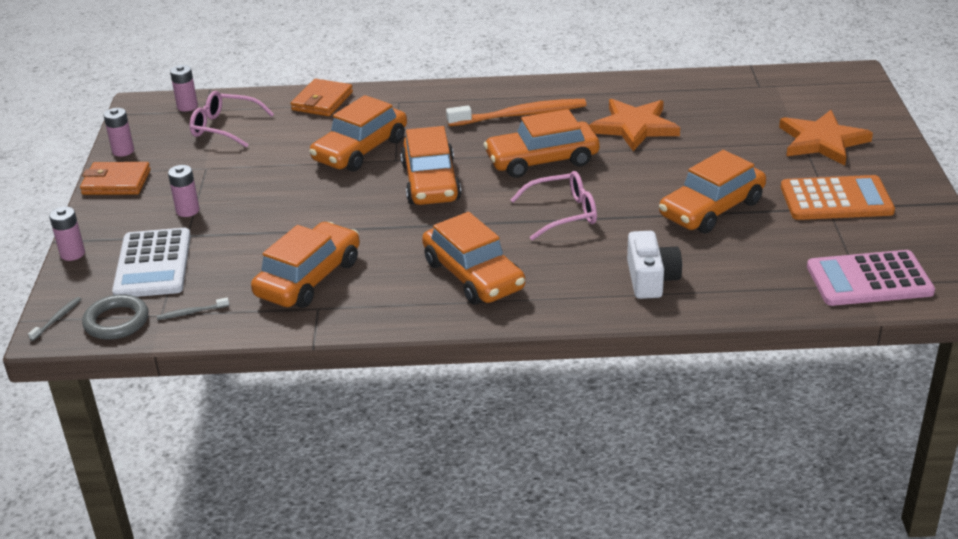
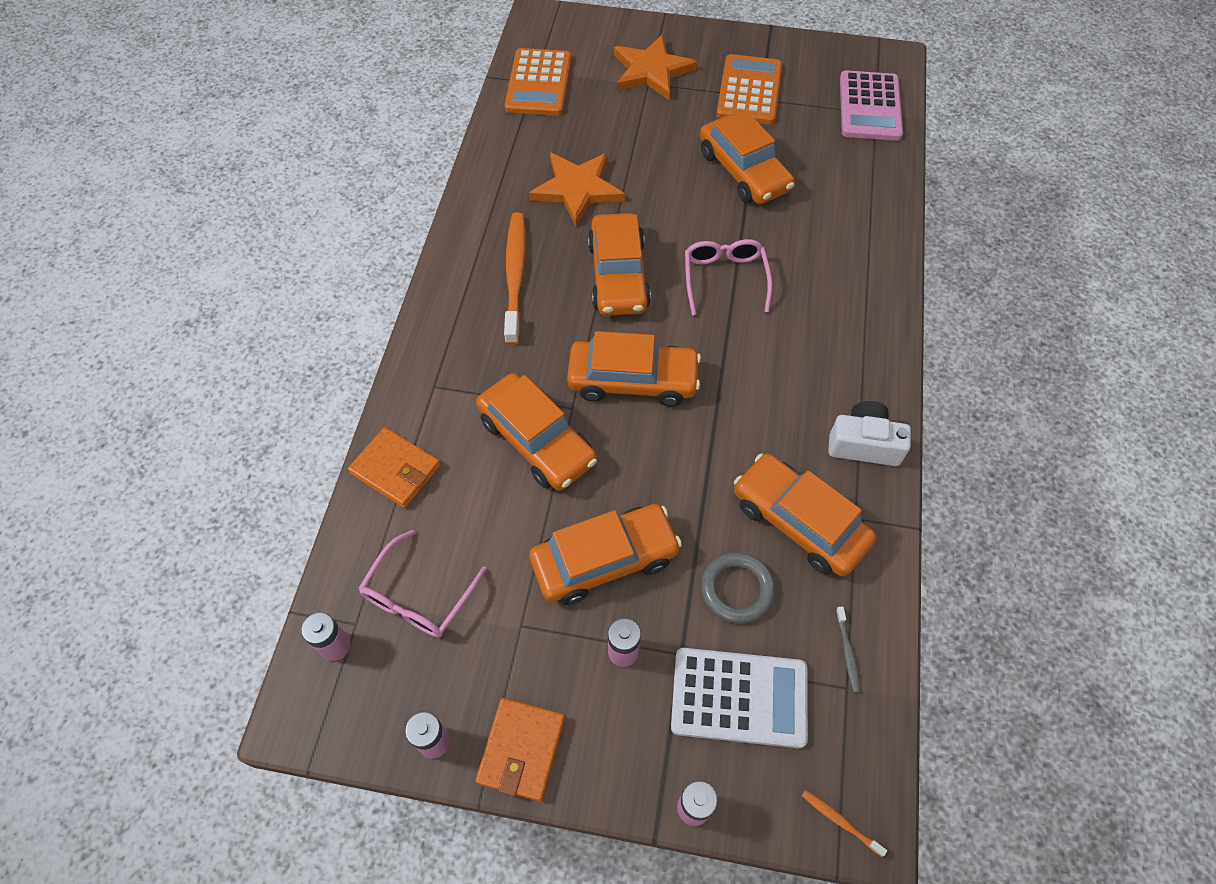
camera: 80 degrees left, 25 degrees up
grey toothbrush [28,297,81,341] -> orange toothbrush [802,790,887,857]
grey ring [82,294,149,340] -> grey ring moved to [701,552,775,623]
orange car [422,212,525,304] -> orange car moved to [529,504,682,605]
white camera [627,231,682,299] -> white camera moved to [829,401,911,466]
none -> orange calculator [505,48,572,116]

